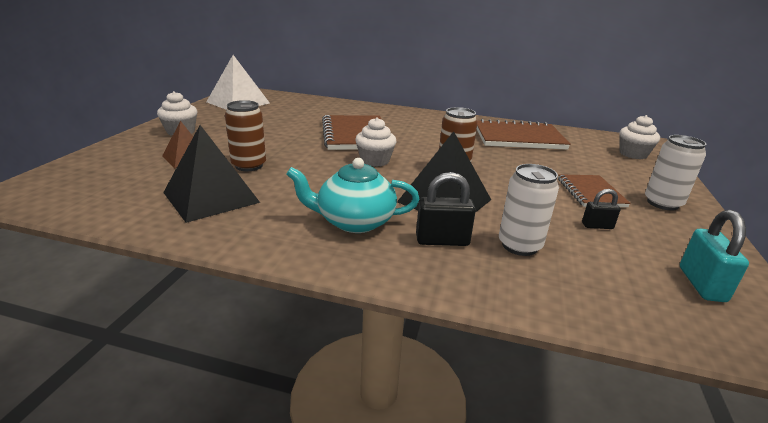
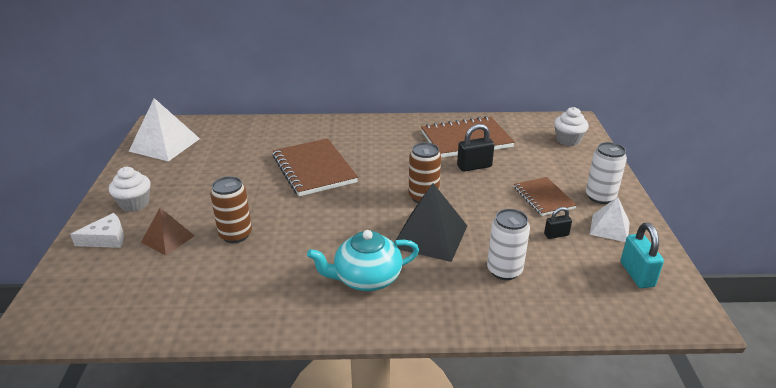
camera: 15 degrees left, 5 degrees up
black pyramid [163,125,260,223] -> none
white cupcake [355,117,397,167] -> none
black padlock [416,172,476,246] -> black padlock moved to [457,124,494,172]
none -> white cheese [70,213,124,248]
none -> white pyramid [590,197,630,242]

